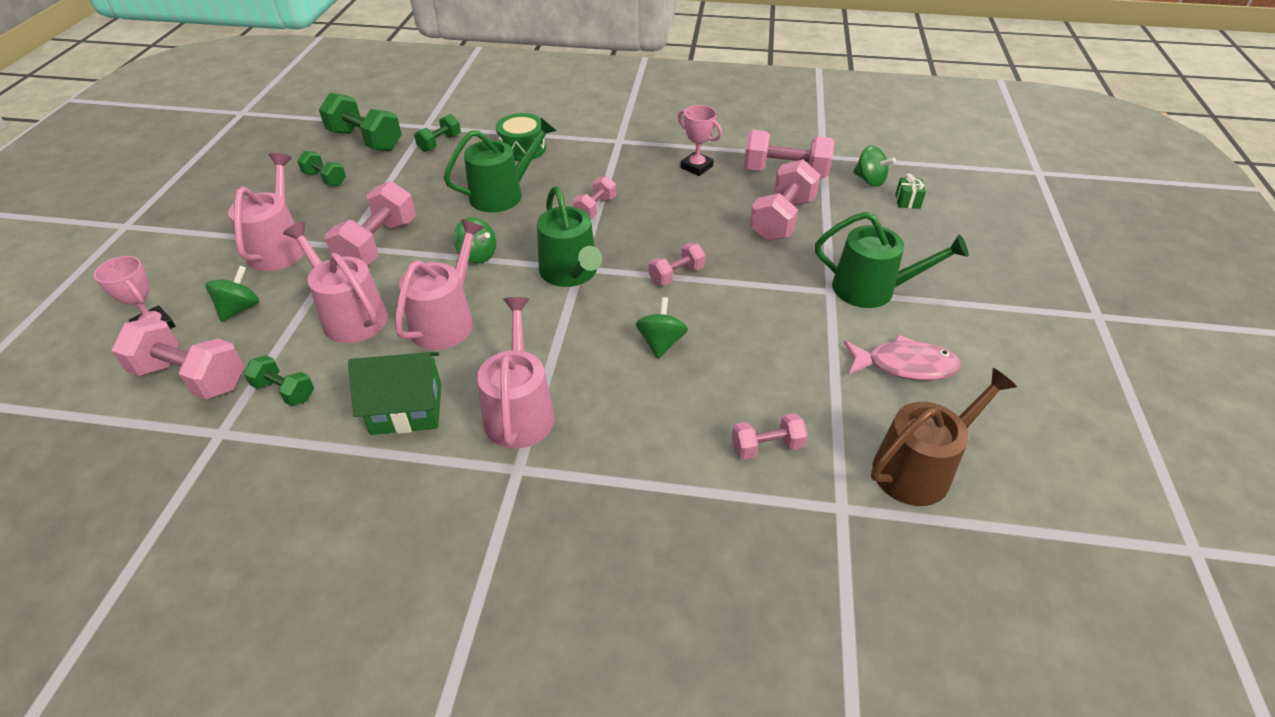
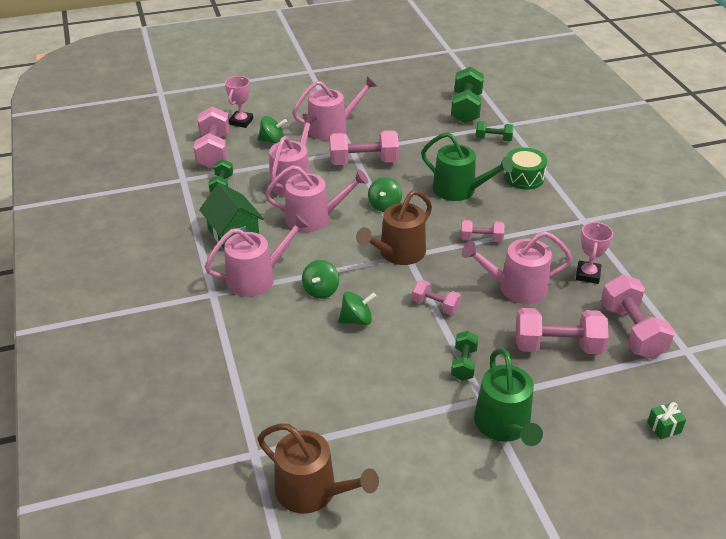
camera: 65 degrees right, 5 degrees down
green dumbbell [297,151,346,186] -> green dumbbell moved to [451,331,479,381]
green watering can [537,186,602,287] -> brown watering can [356,190,432,265]
pink dumbbell [732,413,808,459] -> none
pink fish [844,335,961,380] -> none
green spinning top [853,145,896,187] -> green spinning top moved to [302,260,339,299]
none -> pink watering can [462,231,572,304]

